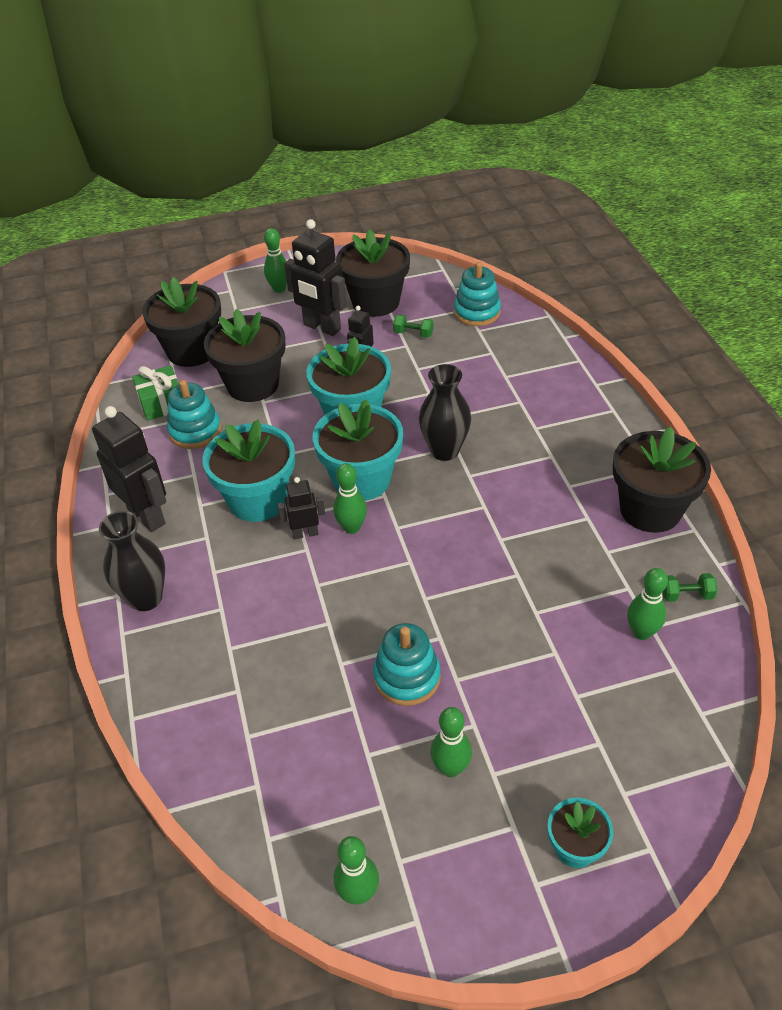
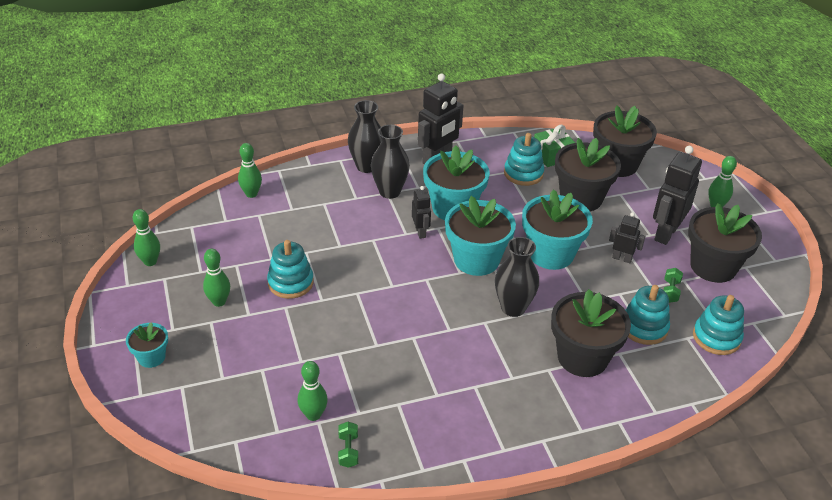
camera: 85 degrees right, 5 degrees down
green bowling pin [333,463,367,534] -> green bowling pin moved to [238,143,262,198]
black flower pot [613,427,711,533] -> black flower pot moved to [551,289,631,377]
none -> black vase [371,125,410,199]
none -> turquoise stacking toy [625,285,670,345]

